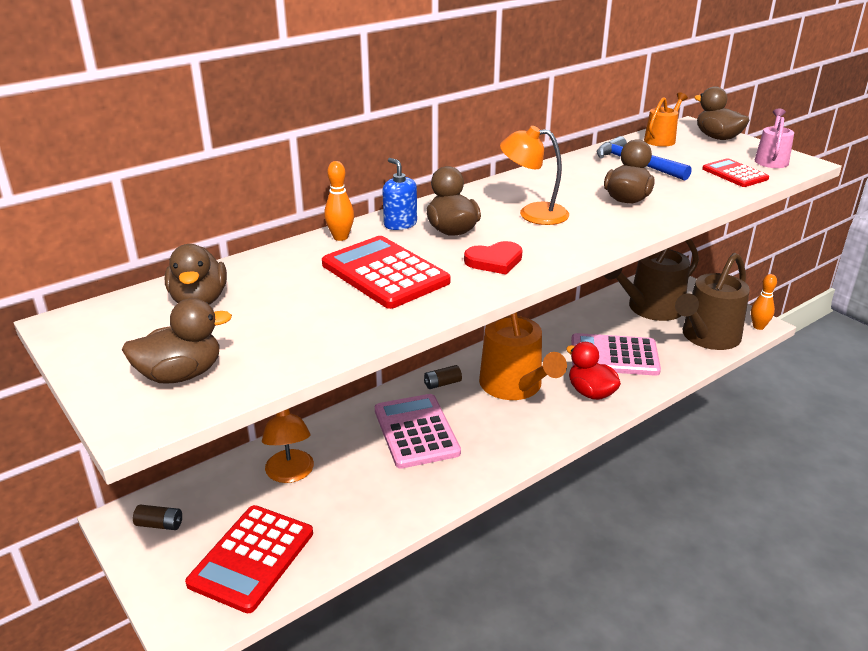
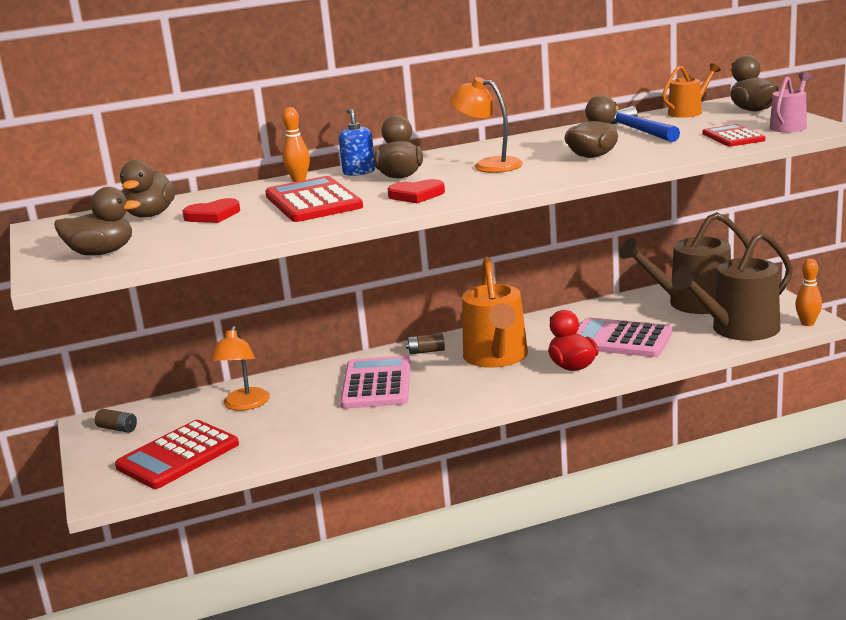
camera: 20 degrees right, 10 degrees down
none -> red heart [183,198,240,223]

